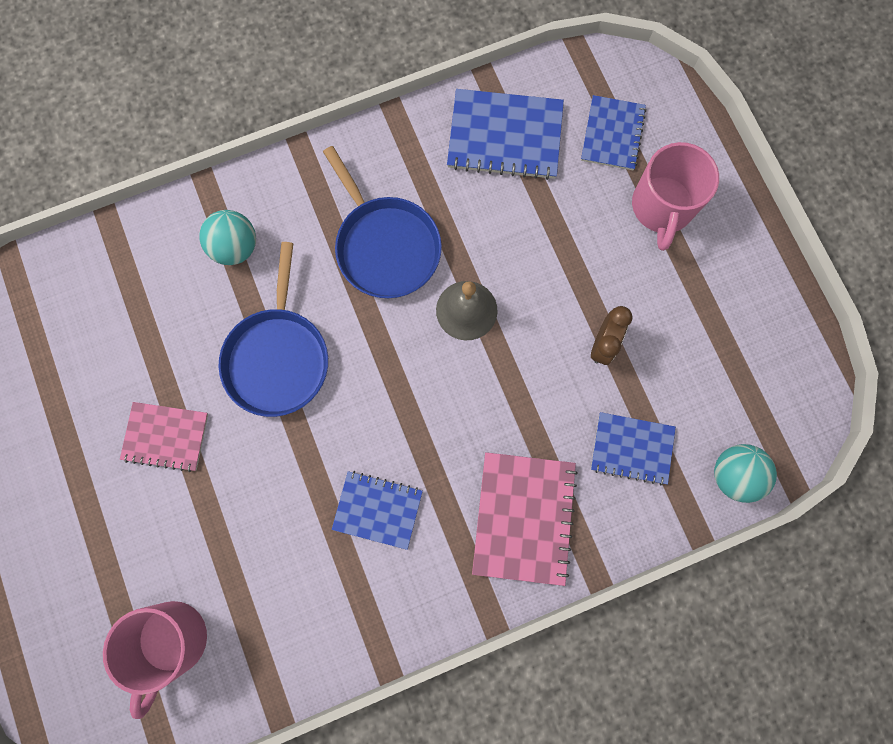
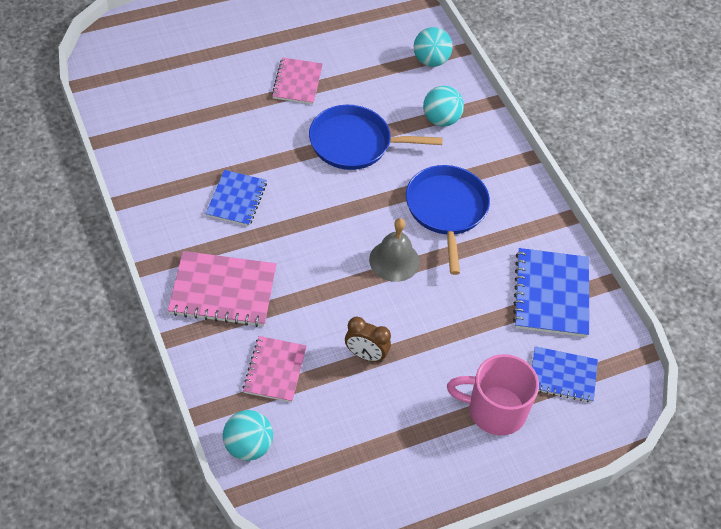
camera: 85 degrees right, 25 degrees down
pink mug [103,601,207,719] -> none
blue pan [323,146,442,298] -> blue pan turned 120 degrees clockwise [406,165,490,275]
blue notebook [591,412,676,485] -> pink notebook [243,336,307,402]
none -> turquoise ball [414,27,453,67]

